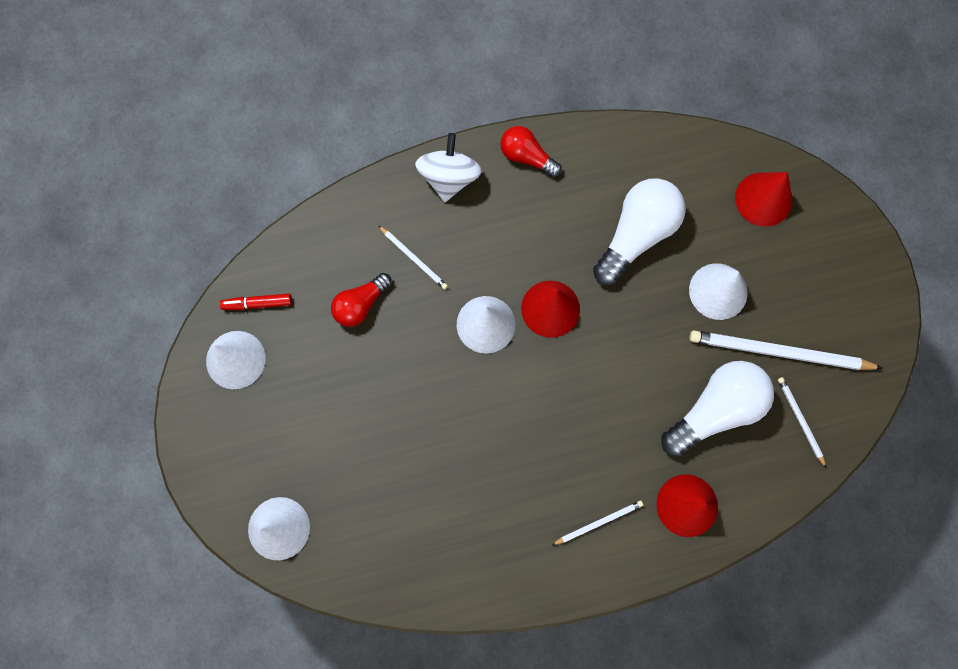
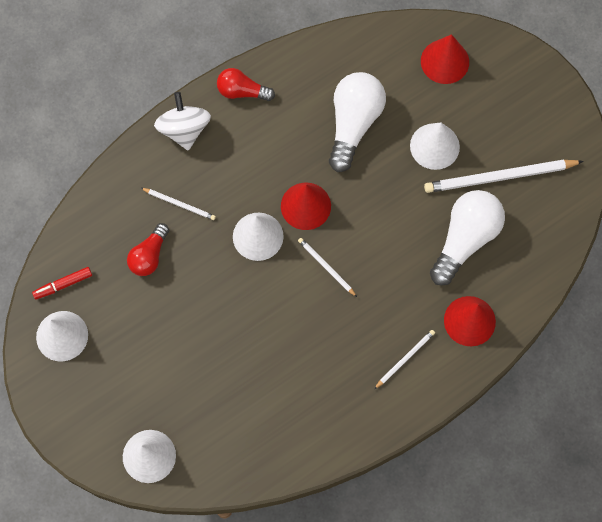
camera: 20 degrees left, 5 degrees down
white pencil [778,377,826,468] -> white pencil moved to [298,238,357,297]

